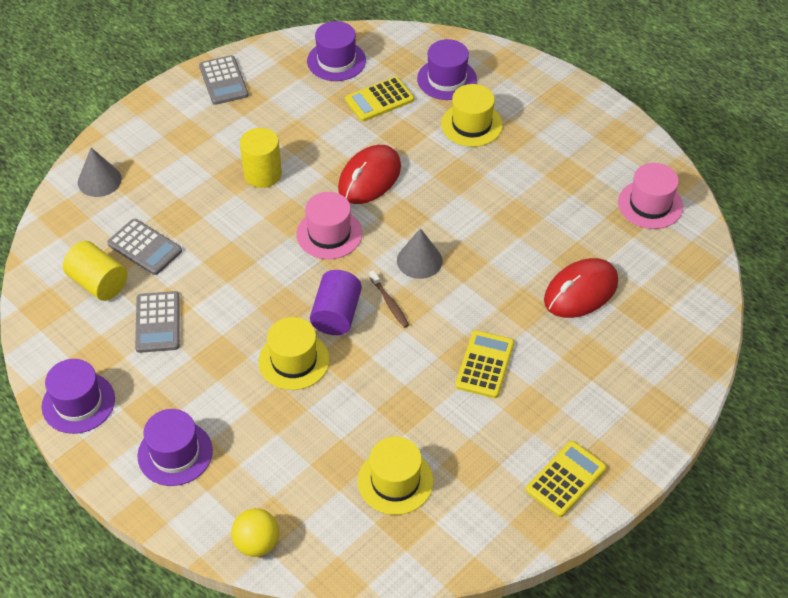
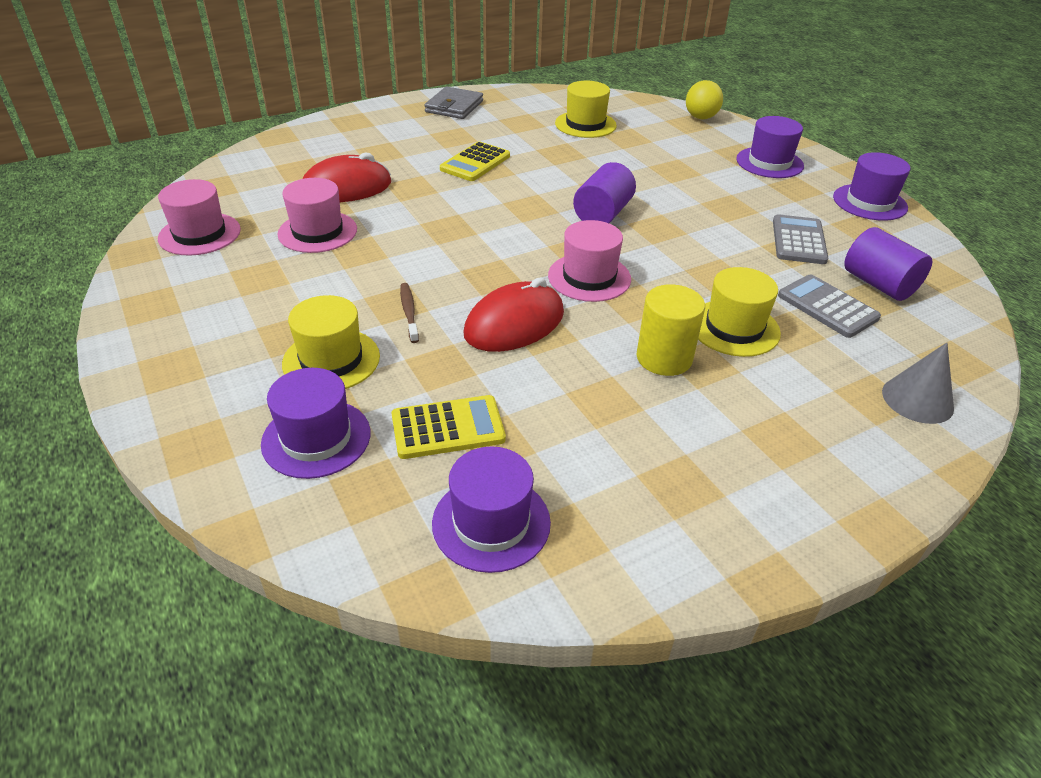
camera: 165 degrees left, 10 degrees down
yellow cylinder [63,241,128,301] -> purple cylinder [844,227,932,301]
grey calculator [199,55,249,105] -> none
yellow hat [258,317,330,390] -> yellow hat moved to [698,267,781,357]
brown toothbrush [369,270,409,328] -> brown toothbrush moved to [400,283,419,343]
grey cone [397,228,443,279] -> none
yellow calculator [526,441,607,517] -> grey wallet [424,87,483,119]
none -> pink hat [277,178,357,253]

